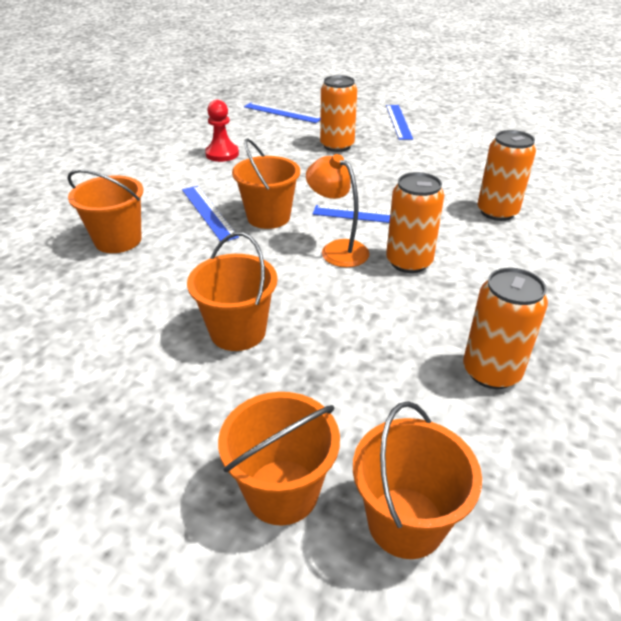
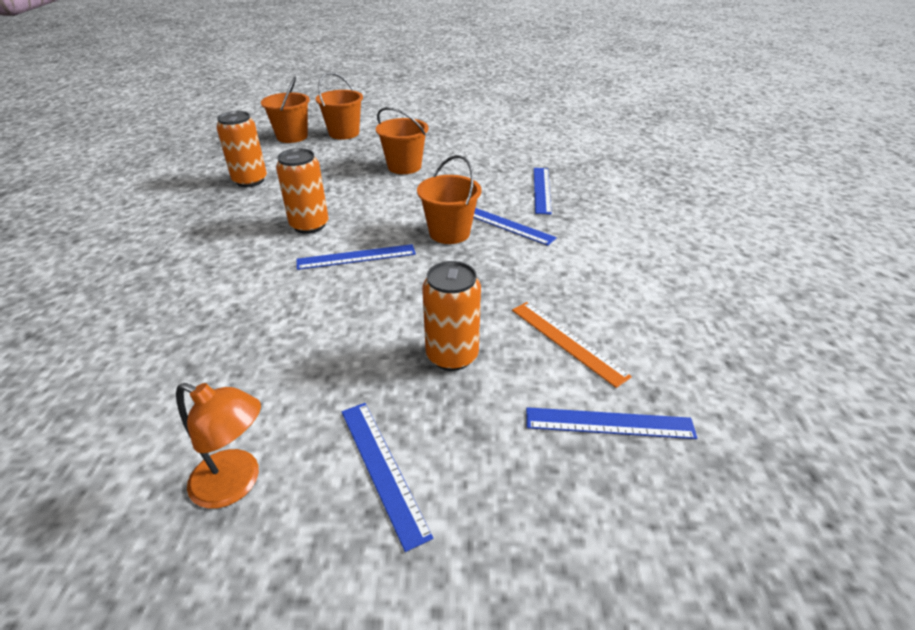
camera: 155 degrees right, 0 degrees up
orange bucket [68,169,143,253] -> blue ruler [534,168,552,215]
red pawn [205,100,239,162] -> none
orange lamp [306,154,370,267] -> orange lamp moved to [176,383,261,509]
orange can [477,130,536,221] -> none
none -> orange ruler [512,302,632,388]

